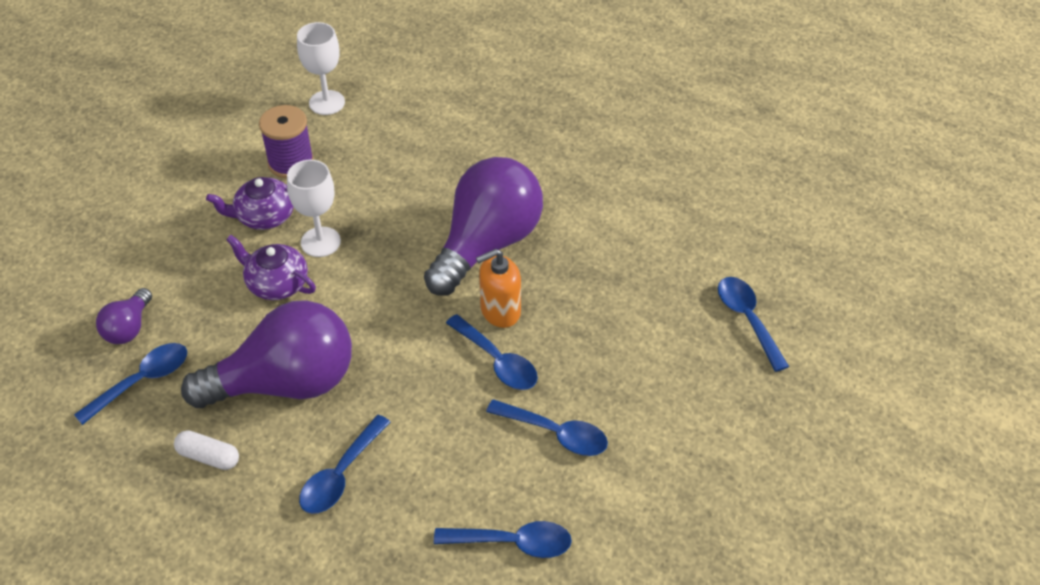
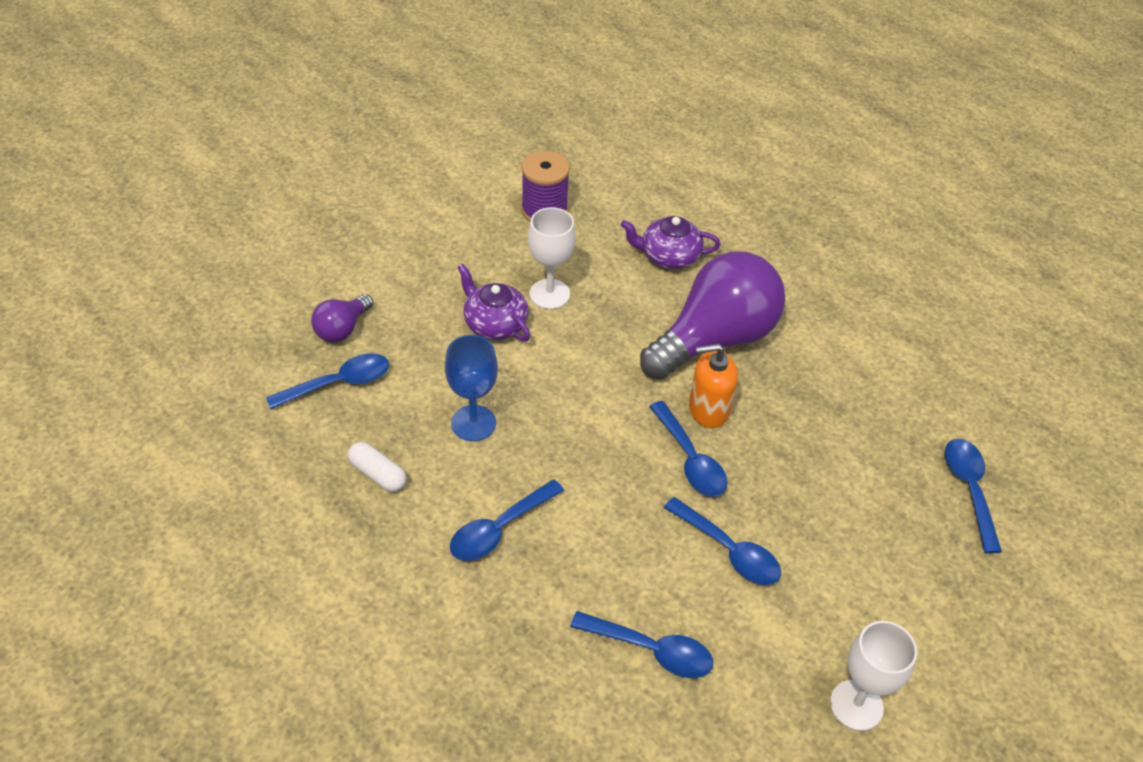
camera: 15 degrees right, 0 degrees up
purple light bulb [181,300,352,408] -> blue goblet [445,335,498,441]
purple teapot [206,177,294,230] -> purple teapot moved to [621,216,721,269]
white goblet [297,22,345,115] -> white goblet moved to [830,621,917,731]

